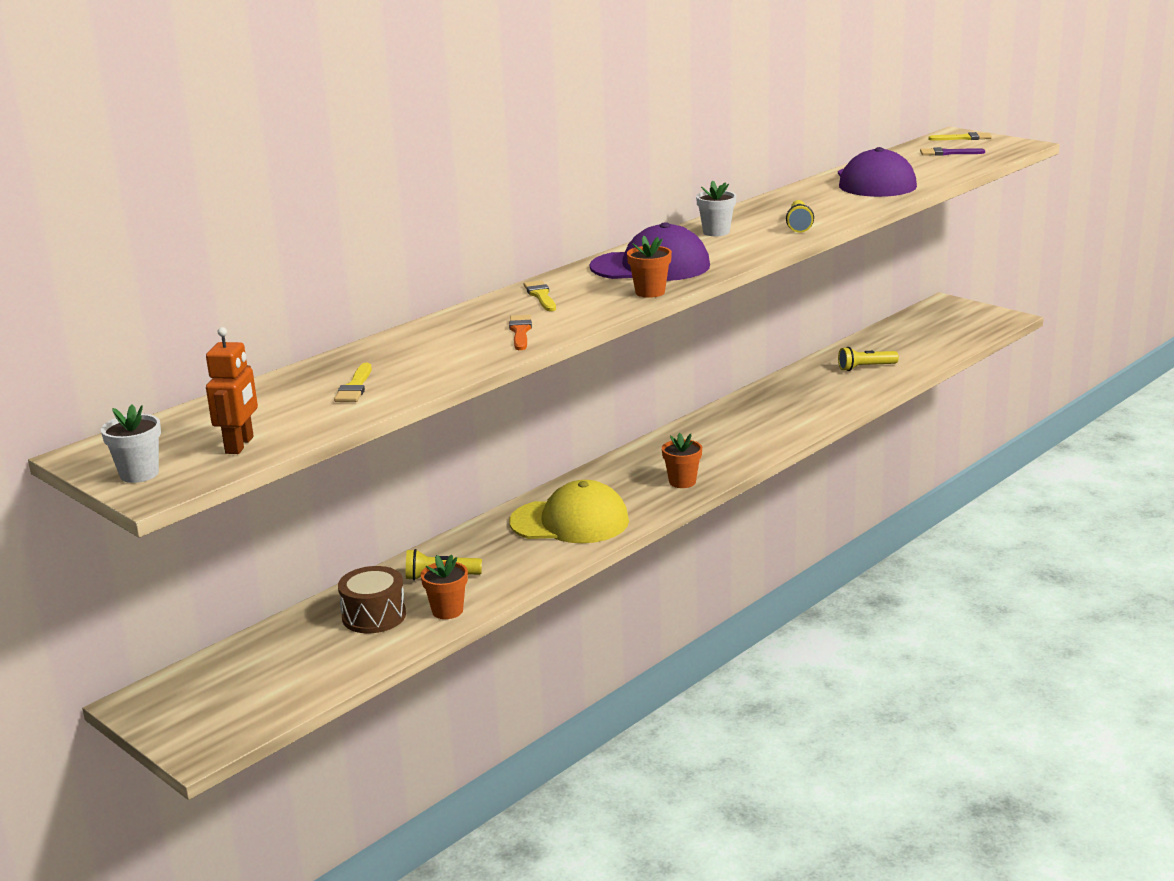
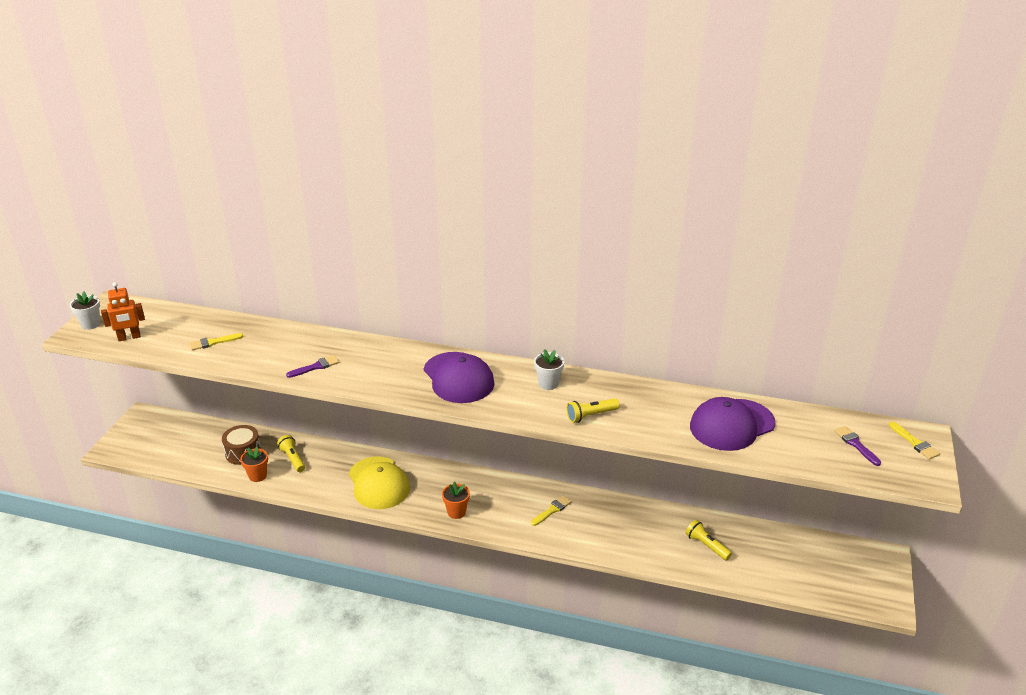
camera: 60 degrees right, 10 degrees up
orange brush [509,315,532,350] -> purple brush [286,355,340,378]
yellow brush [524,280,556,311] -> yellow brush moved to [531,495,571,526]
orange flower pot [627,236,672,298] -> none

